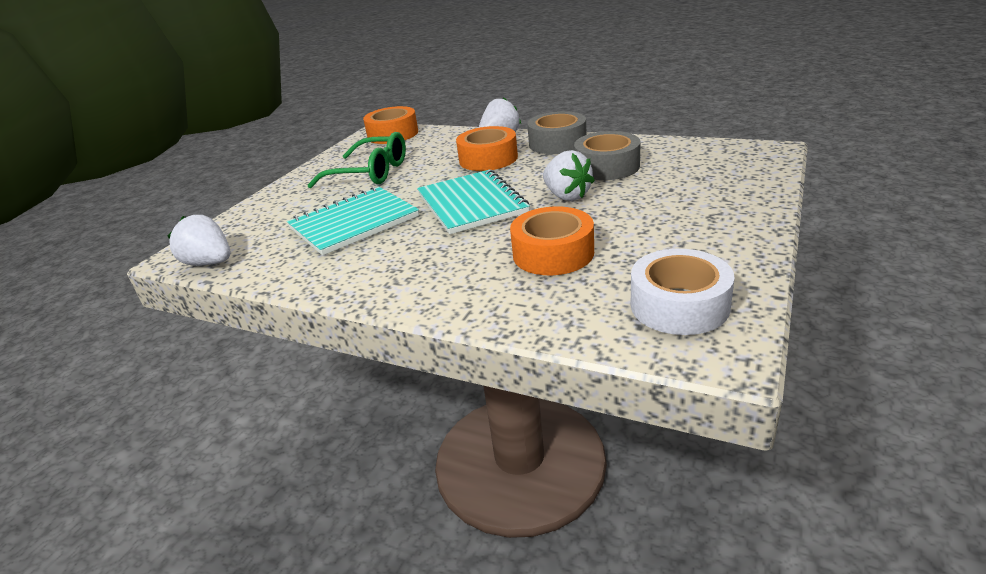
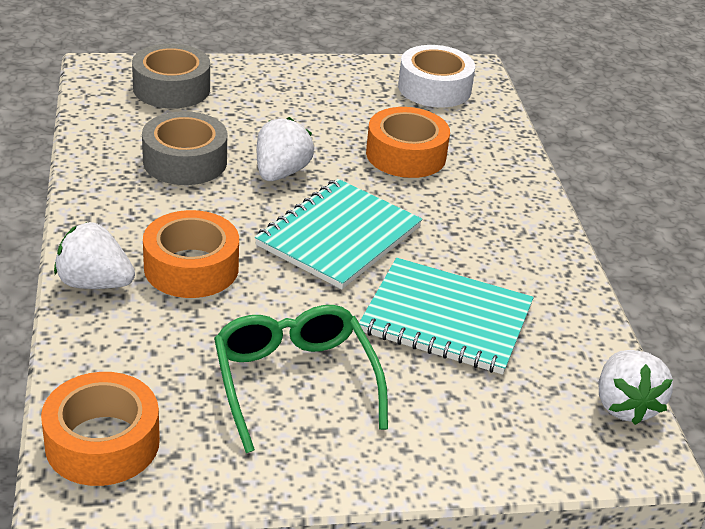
camera: 130 degrees left, 5 degrees up
grey tape [527,111,587,154] -> grey tape moved to [132,44,210,108]

